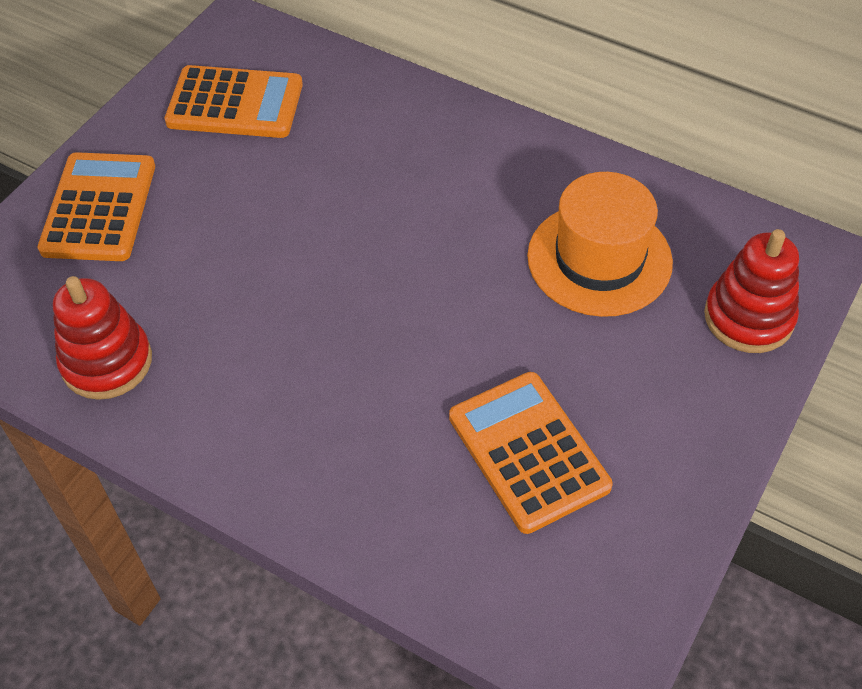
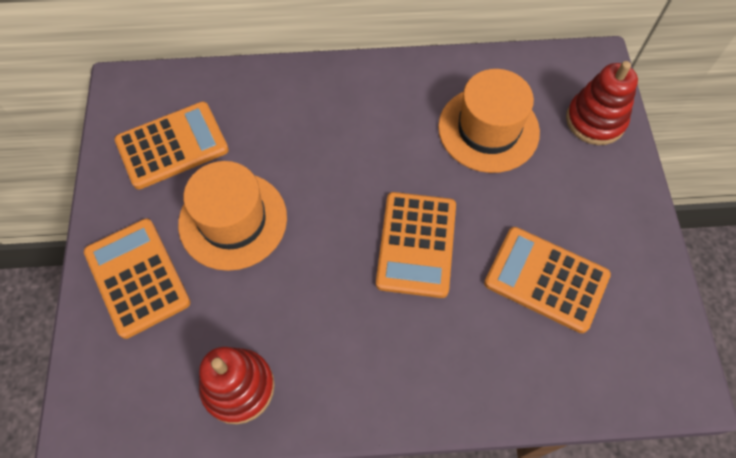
camera: 35 degrees left, 10 degrees up
none -> orange hat [178,161,287,271]
none -> orange calculator [376,192,456,298]

